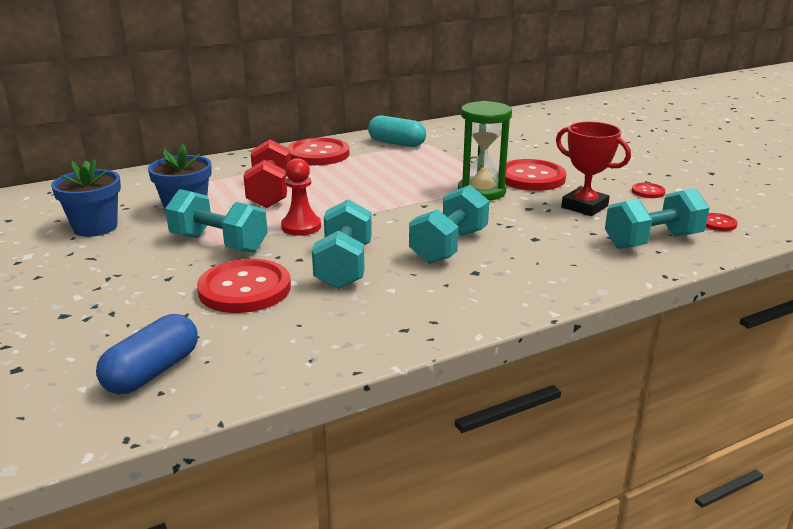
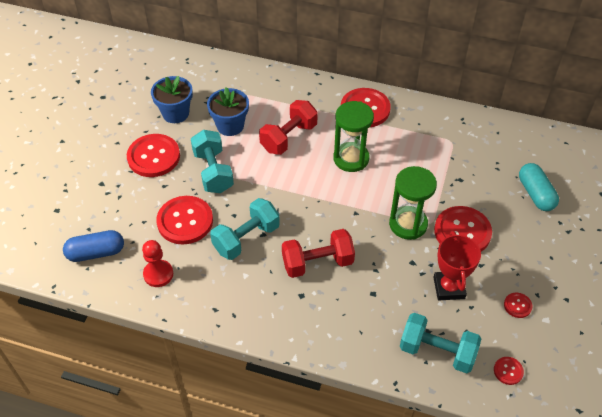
camera: 45 degrees right, 25 degrees up
red pawn [281,158,321,236] -> red pawn moved to [142,240,173,287]
turquoise capsule [368,116,426,147] -> turquoise capsule moved to [519,163,559,211]
turquoise dumbbell [409,185,489,264] -> red dumbbell [282,229,355,278]
none -> red button [127,134,180,177]
none -> green hourglass [333,101,374,172]

